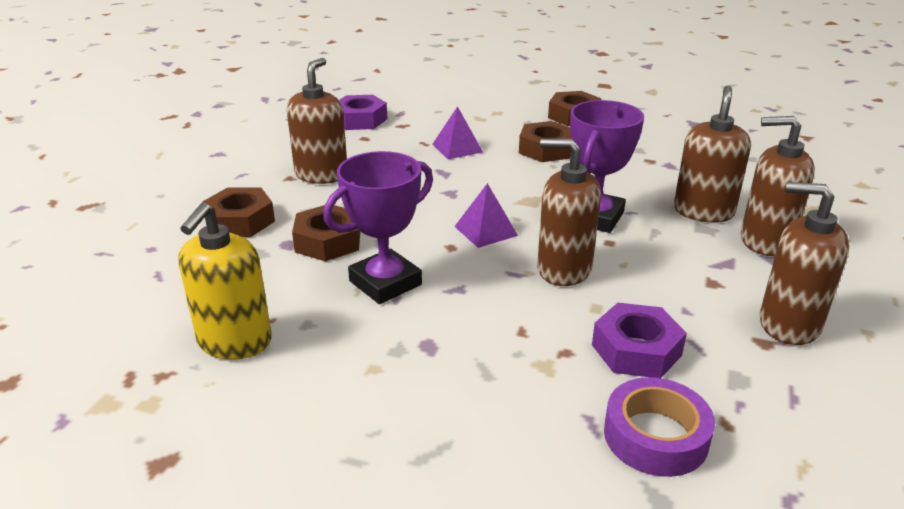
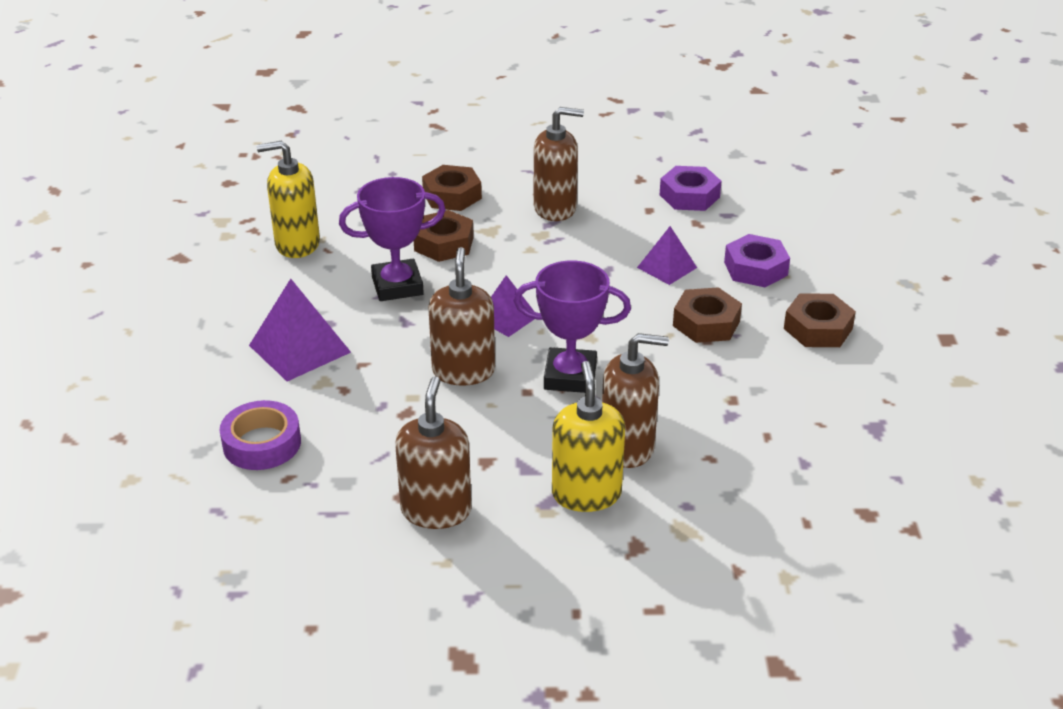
camera: 70 degrees right, 5 degrees up
purple trophy [323,151,433,304] -> purple trophy turned 45 degrees counterclockwise [339,177,446,301]
purple nut [592,303,687,378] -> purple nut moved to [724,234,790,287]
brown soap dispenser [741,116,815,257] -> yellow soap dispenser [552,361,625,512]
none -> purple pyramid [249,279,351,381]

